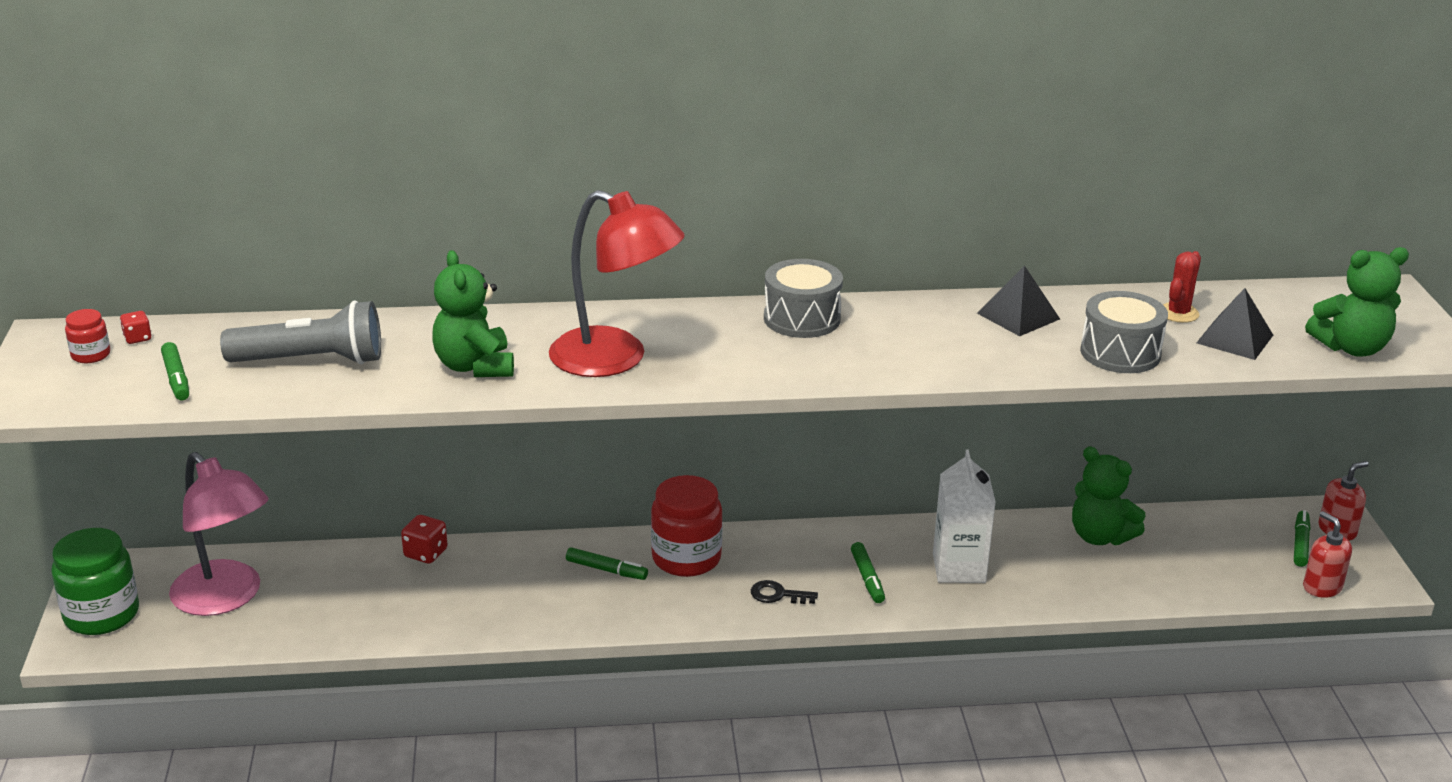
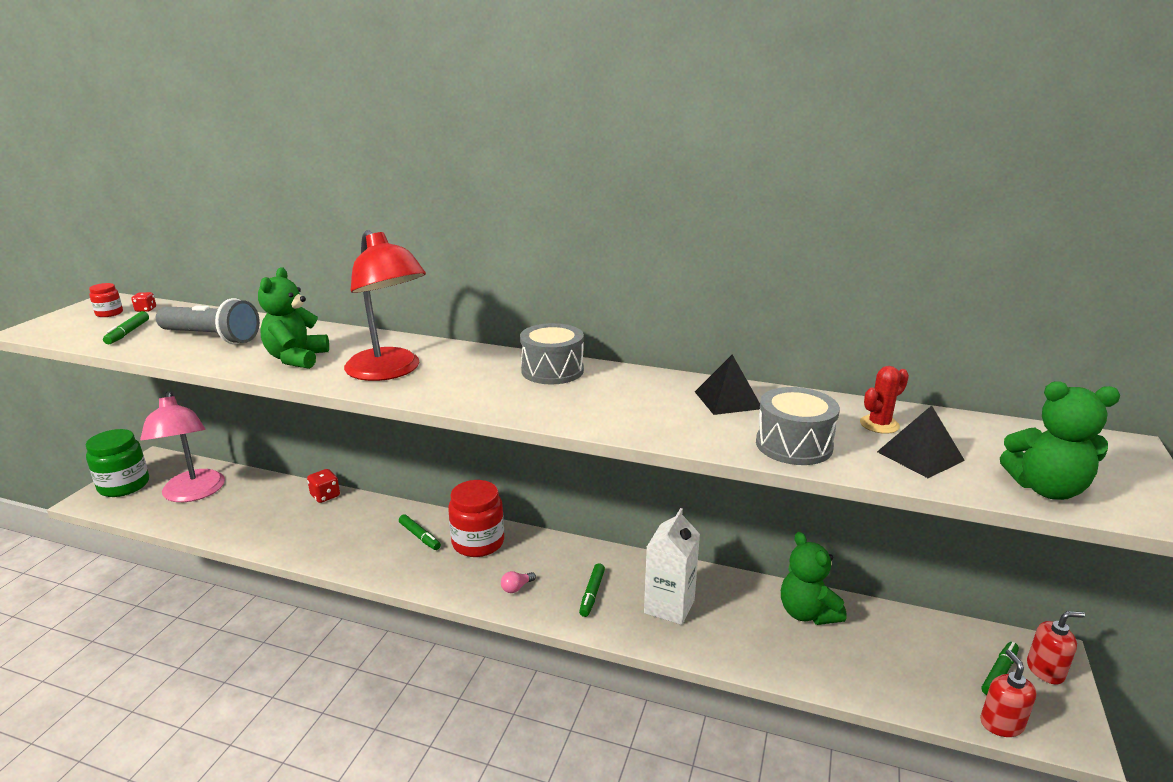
camera: 25 degrees right, 5 degrees down
black key [751,580,818,604] -> pink light bulb [501,571,536,593]

